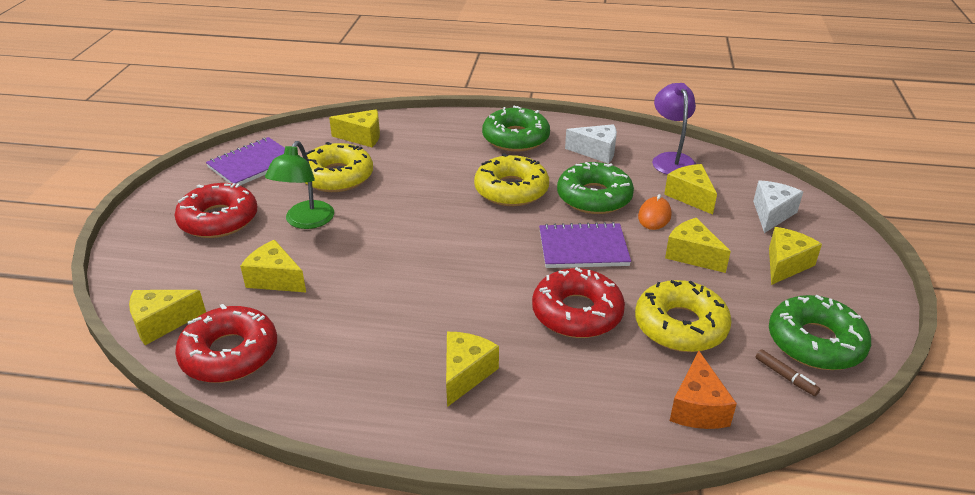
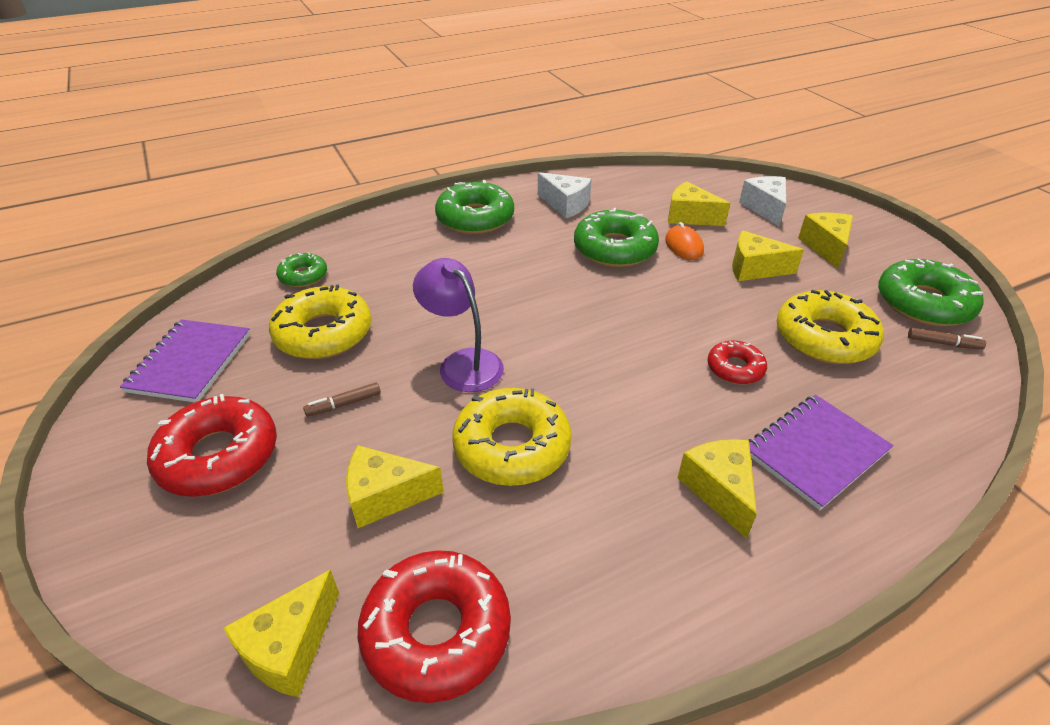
camera: 35 degrees left, 5 degrees up
green lamp [265,141,334,229] -> brown marker [303,383,381,417]
yellow cheese [329,109,380,147] -> green donut [276,253,327,287]
yellow donut [474,153,549,206] -> yellow donut moved to [452,388,572,486]
red donut [532,267,625,338] -> red donut [707,341,767,385], size x0.55
purple notebook [539,222,631,268] -> purple notebook moved to [749,394,894,510]
white cheese [565,124,617,164] -> white cheese turned 60 degrees clockwise [538,172,591,218]
purple lamp [652,83,696,175] -> purple lamp moved to [413,258,504,392]
orange cheese [670,351,737,429] -> none

